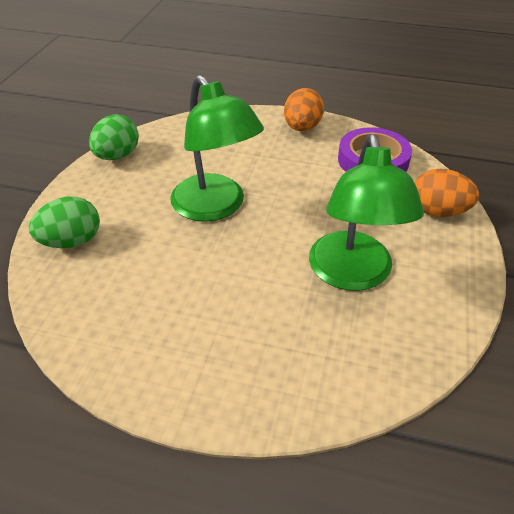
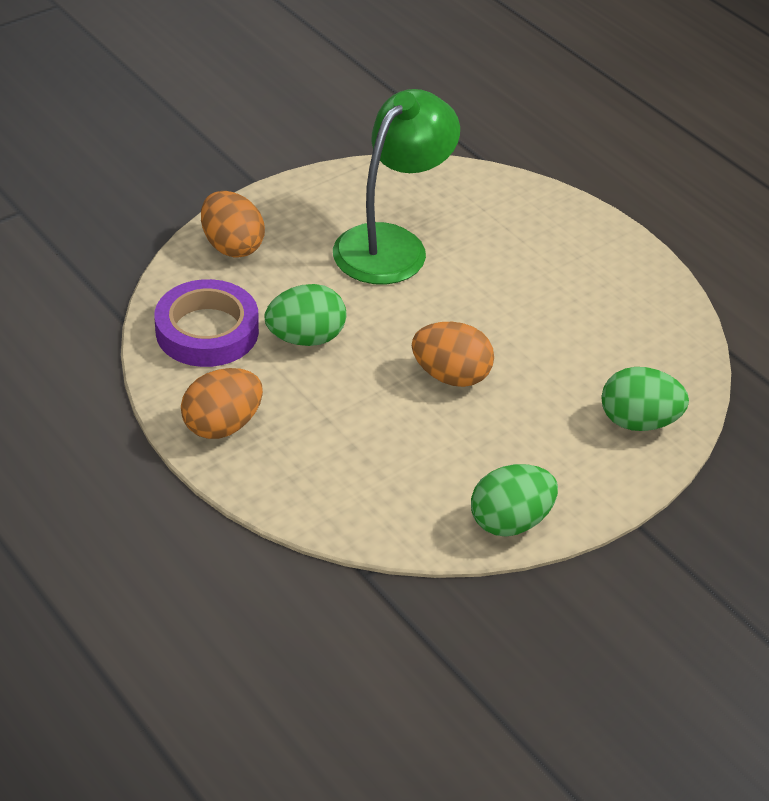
camera: 145 degrees left, 0 degrees up
green lamp [170,75,264,222] -> orange egg [412,322,494,387]
none -> green egg [265,284,346,346]

